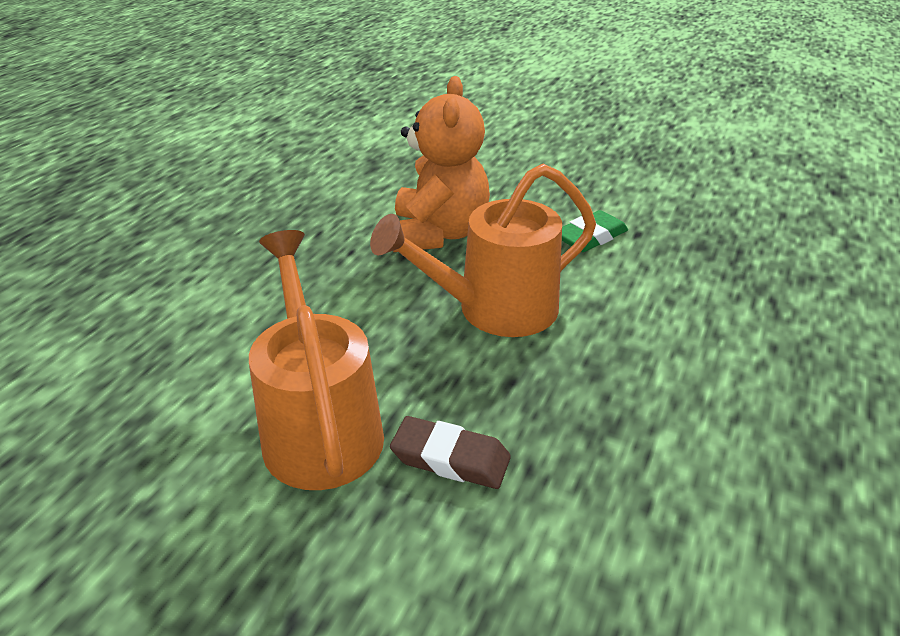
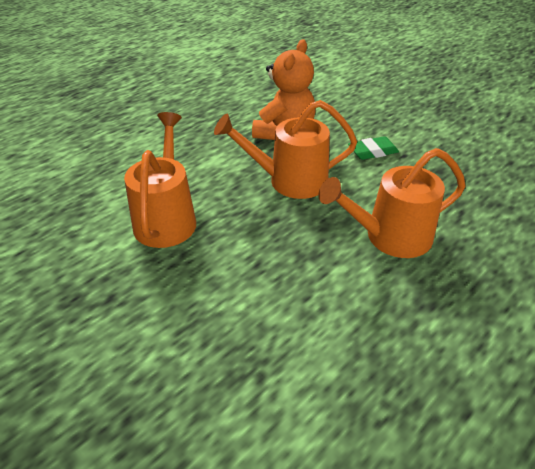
camera: 20 degrees right, 5 degrees up
brown eraser [390,416,511,489] -> none
none -> orange watering can [318,148,466,258]

